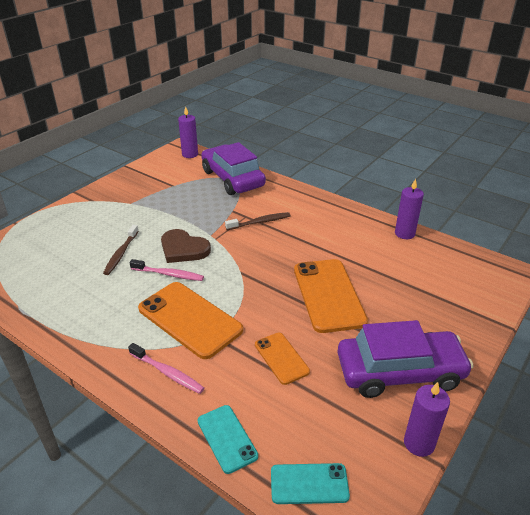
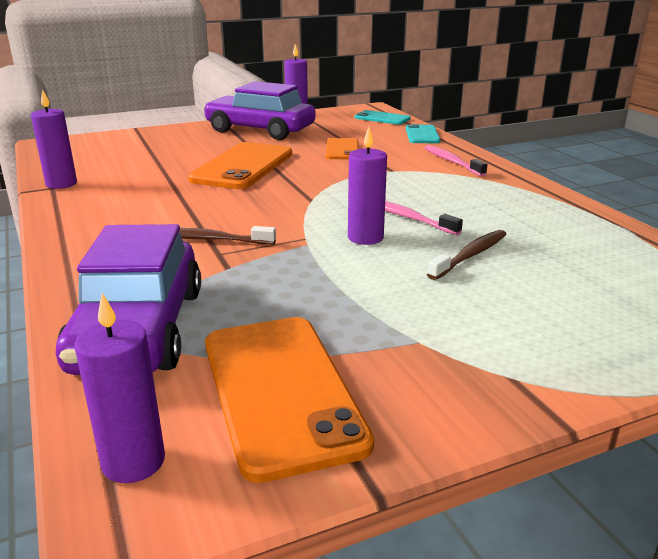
camera: 150 degrees left, 10 degrees down
orange phone [138,282,243,359] -> orange phone moved to [205,317,374,483]
brown heart [161,229,211,263] -> purple candle [348,127,387,245]

